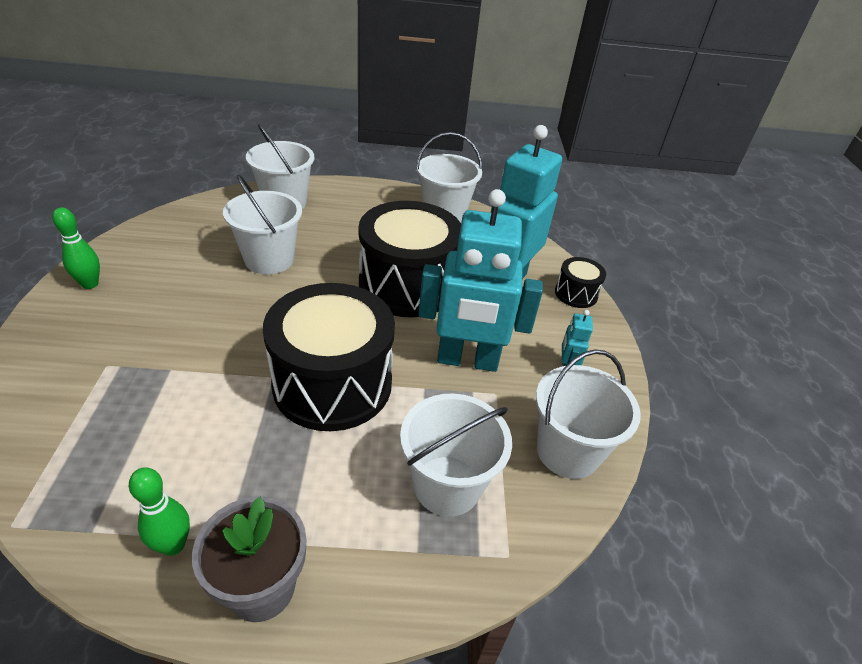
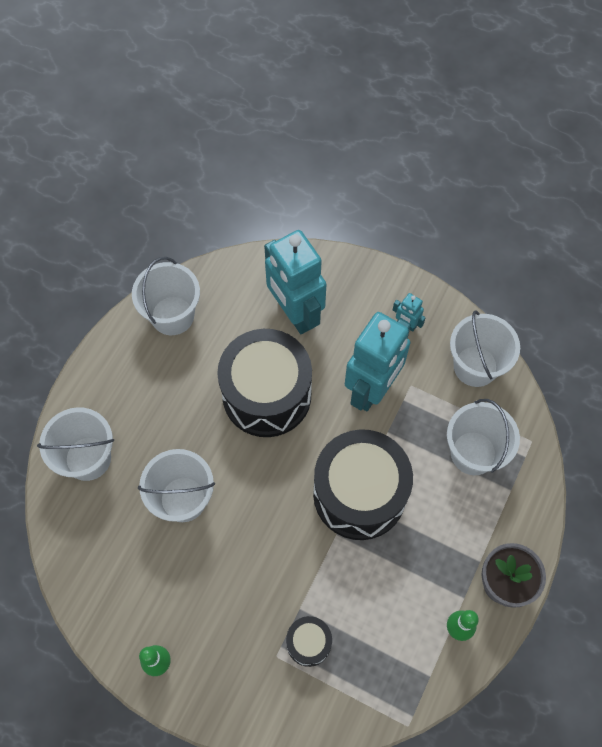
camera: 60 degrees left, 25 degrees up
black drum [555,257,606,308] -> black drum moved to [286,616,332,667]

